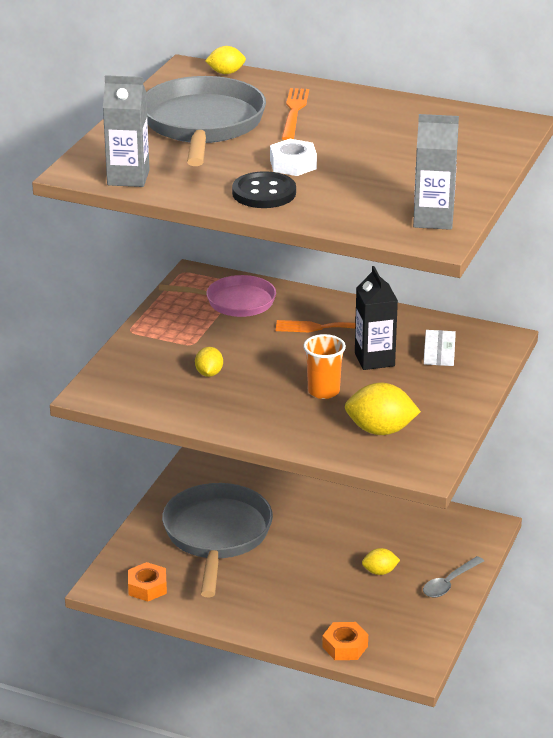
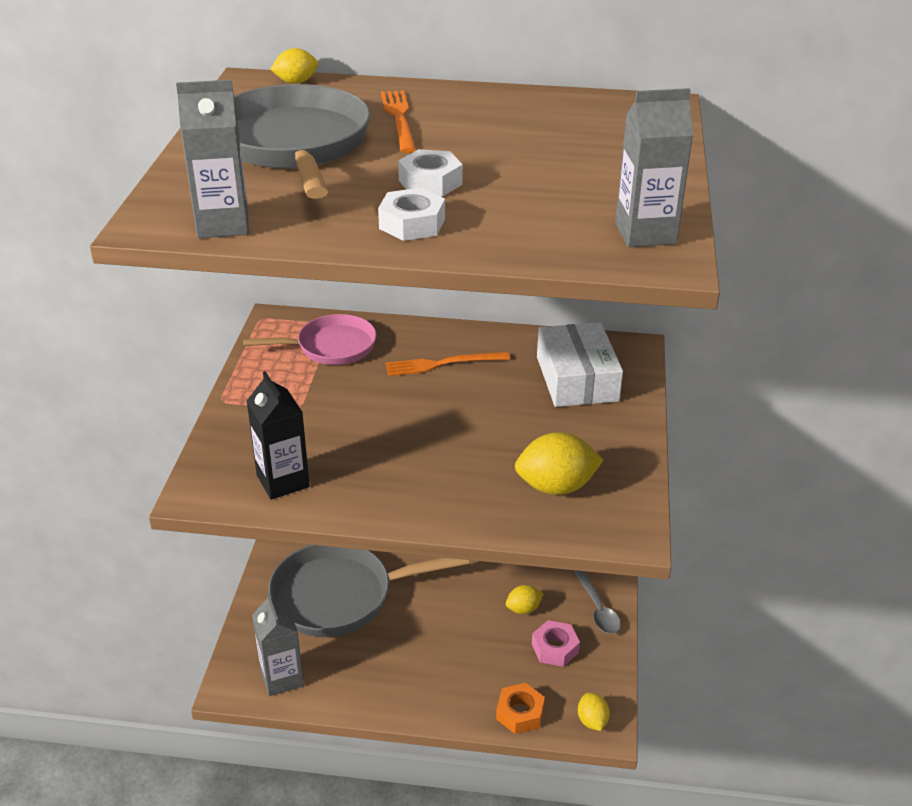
camera: 15 degrees left, 5 degrees up
orange nut [128,562,167,601] -> grey carton [252,593,304,696]
grey pan [162,483,273,597] -> grey pan turned 90 degrees counterclockwise [268,545,469,637]
yellow lemon [195,347,223,377] -> yellow lemon moved to [578,693,610,731]
black button [232,171,296,208] -> white nut [378,188,445,241]
orange cup [303,334,346,399] -> none
black carton [355,266,398,370] -> black carton moved to [247,371,310,499]
grey spoon [423,556,484,598] -> grey spoon turned 45 degrees counterclockwise [574,571,621,634]
white box [424,330,456,366] -> white box [537,322,623,407], size x1.96
none -> pink nut [532,620,580,667]

